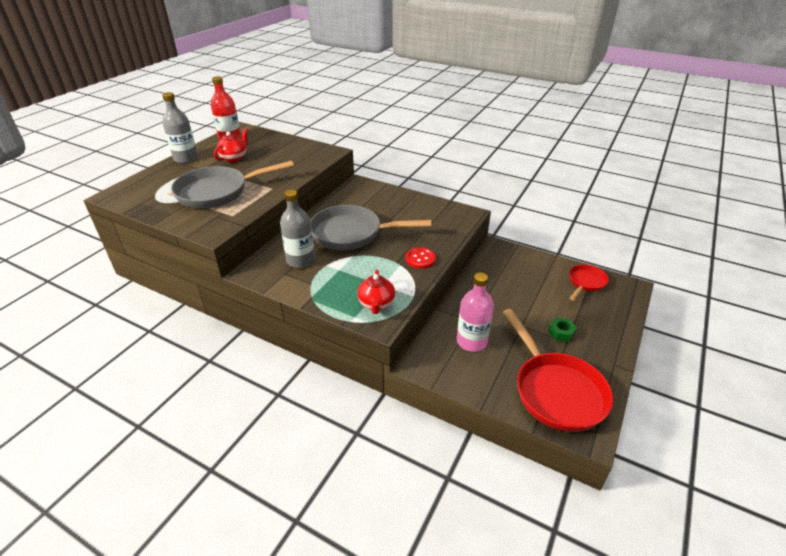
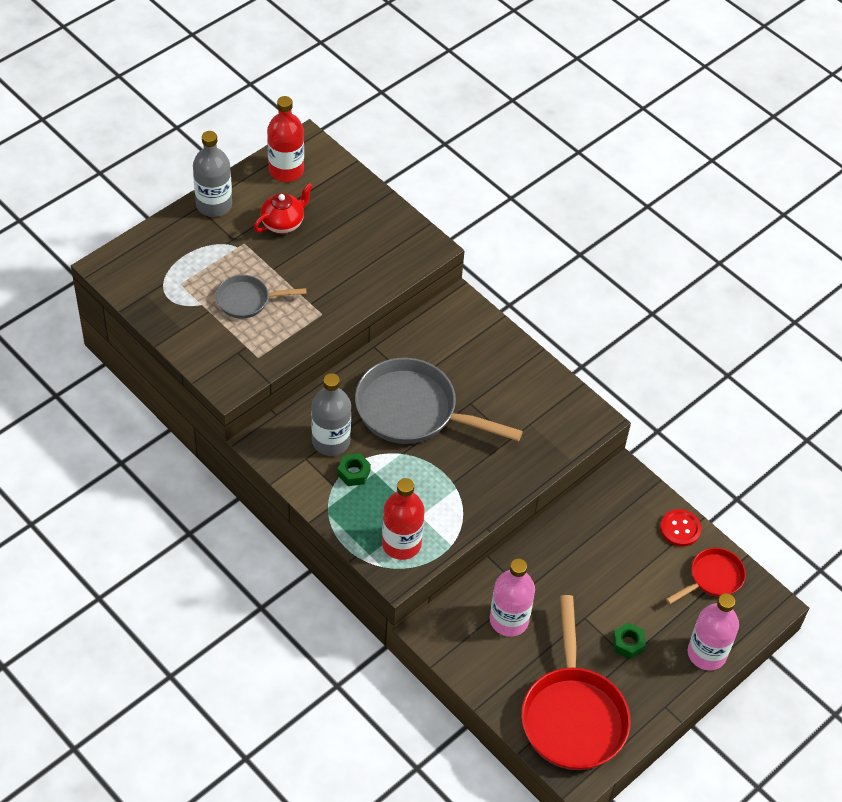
camera: 15 degrees right, 15 degrees up
grey pan [171,161,294,209] -> grey pan [216,275,306,319], size x0.53
red teapot [357,270,395,314] -> red bottle [382,478,425,560]
red button [406,248,436,269] -> red button moved to [660,509,701,547]
none -> green nut [337,453,371,486]
none -> pink bottle [688,593,739,670]

